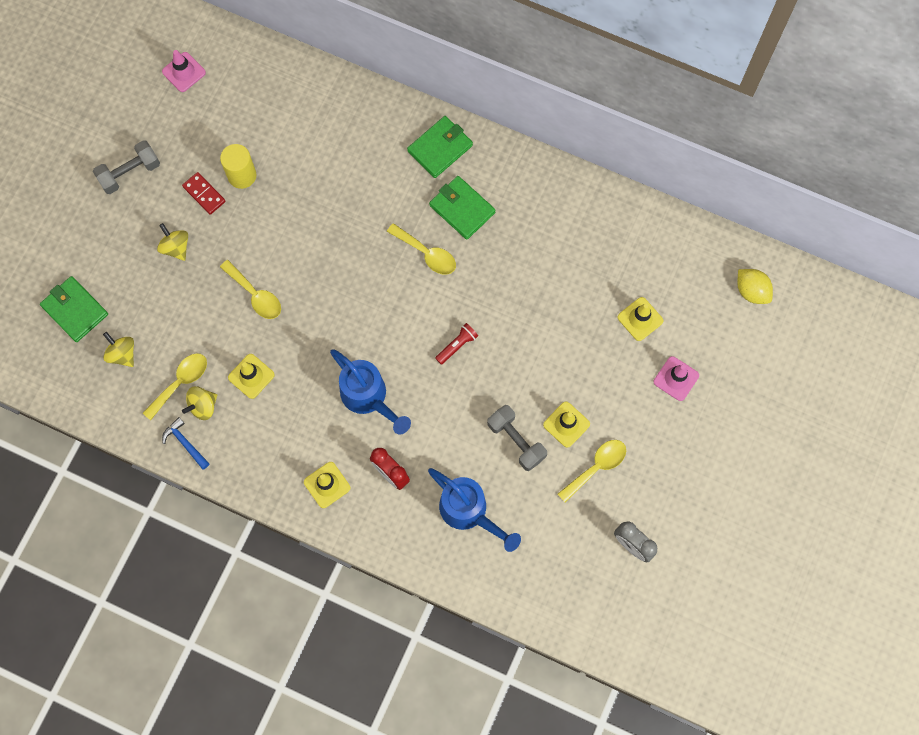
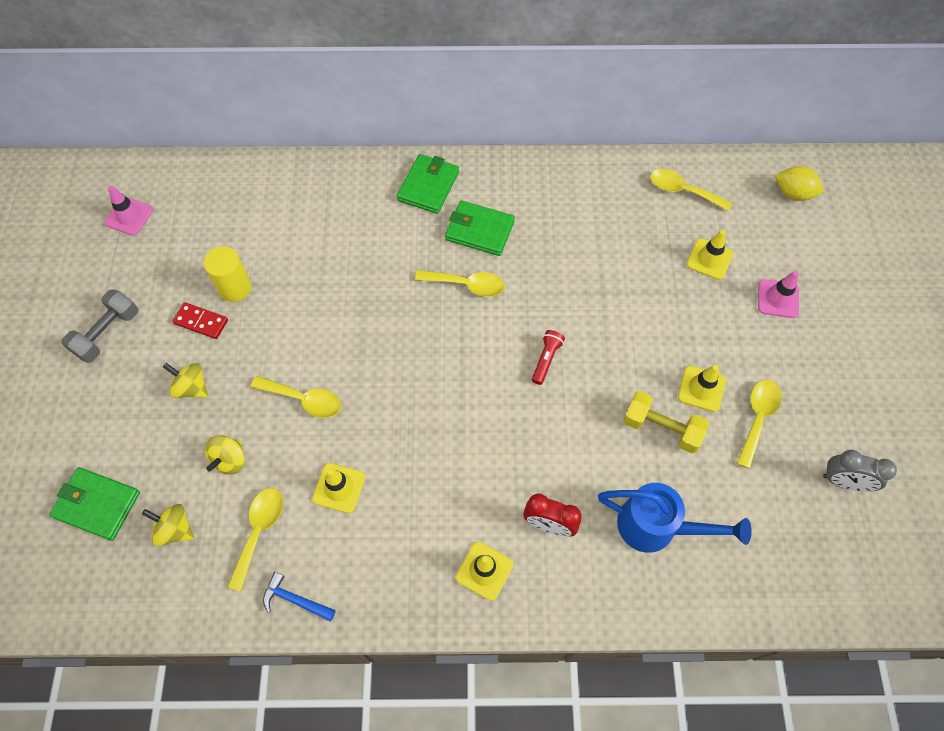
camera: 25 degrees left, 10 degrees down
yellow spinning top [182,386,217,420] -> yellow spinning top moved to [205,435,245,475]
blue watering can [330,349,411,435] -> none
grey dumbbell [487,405,547,471] -> yellow dumbbell [623,391,709,453]
none -> yellow spoon [650,169,732,211]

